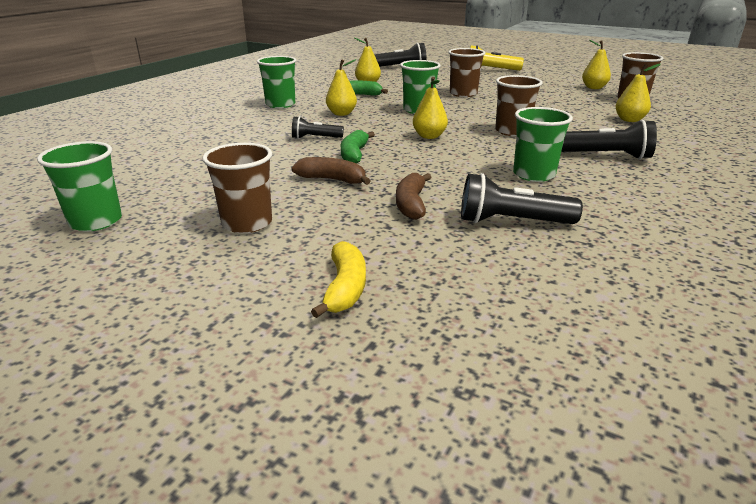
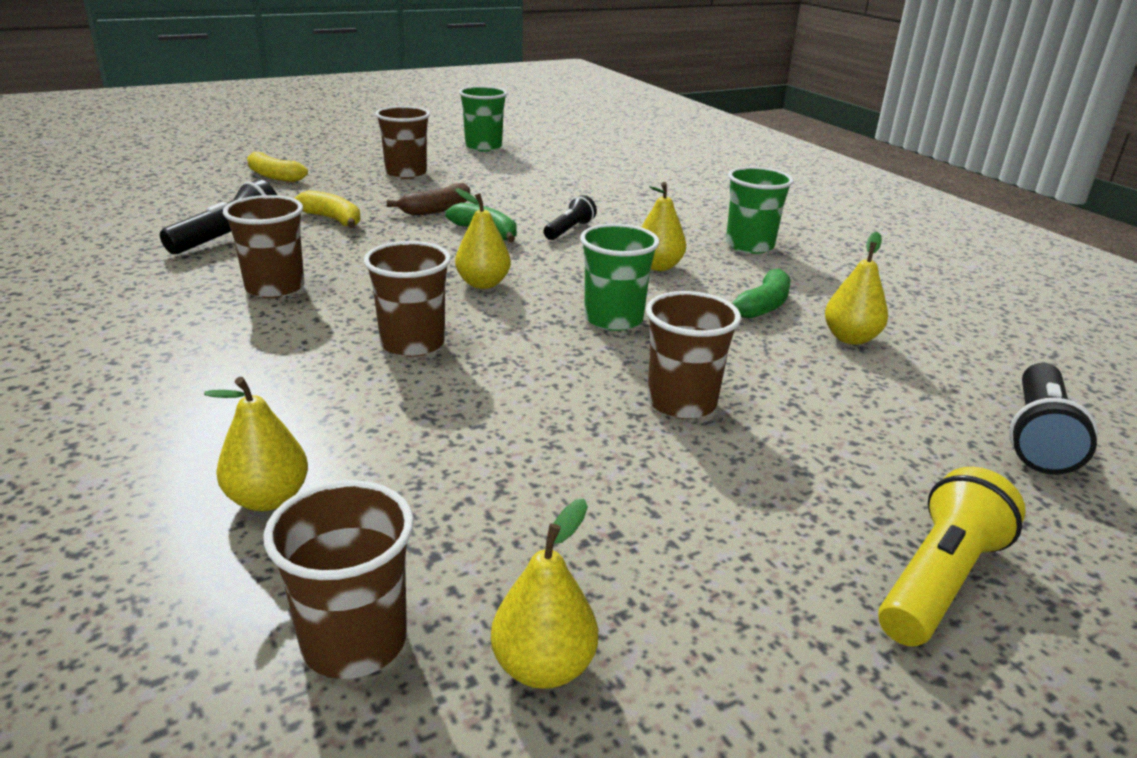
camera: 120 degrees right, 0 degrees up
brown banana [396,173,431,220] -> yellow banana [294,190,361,228]
green cup [513,107,573,182] -> brown cup [223,195,304,298]
black flashlight [561,120,657,160] -> none

